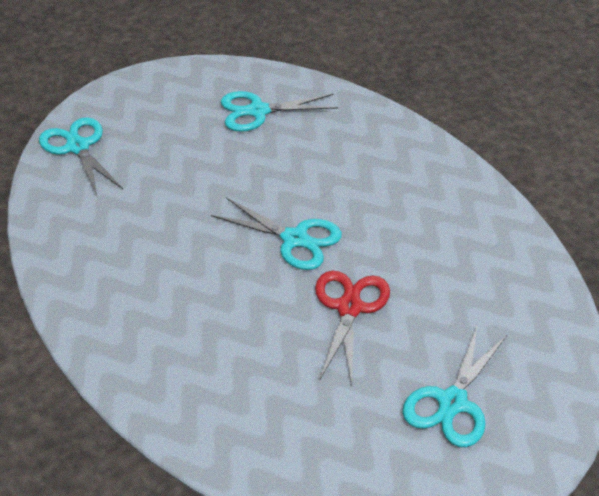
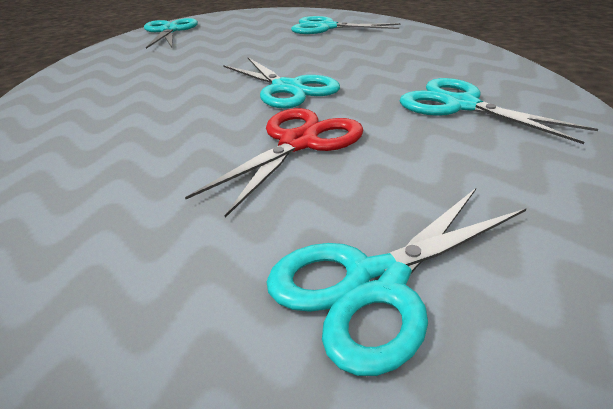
camera: 25 degrees right, 10 degrees down
none -> turquoise scissors [399,78,598,144]

